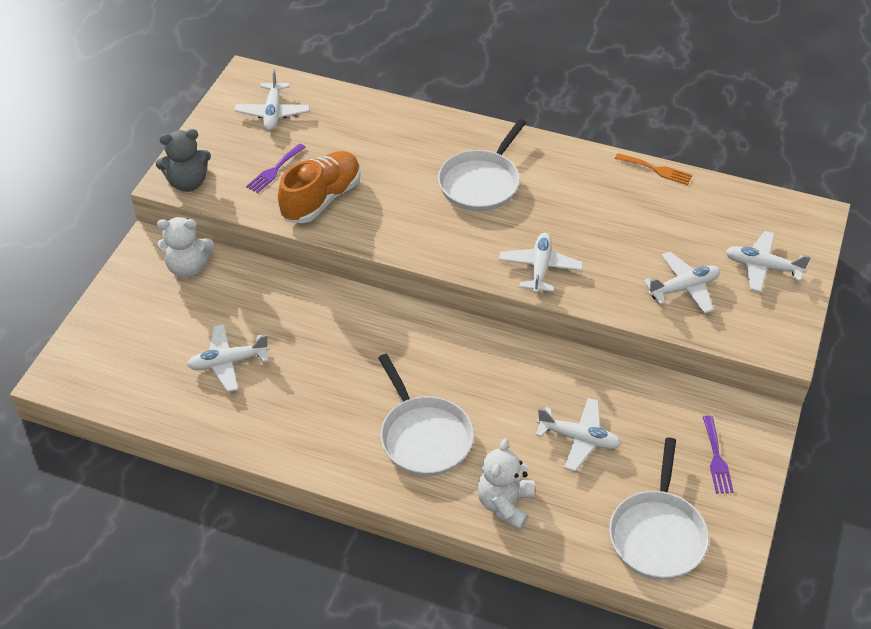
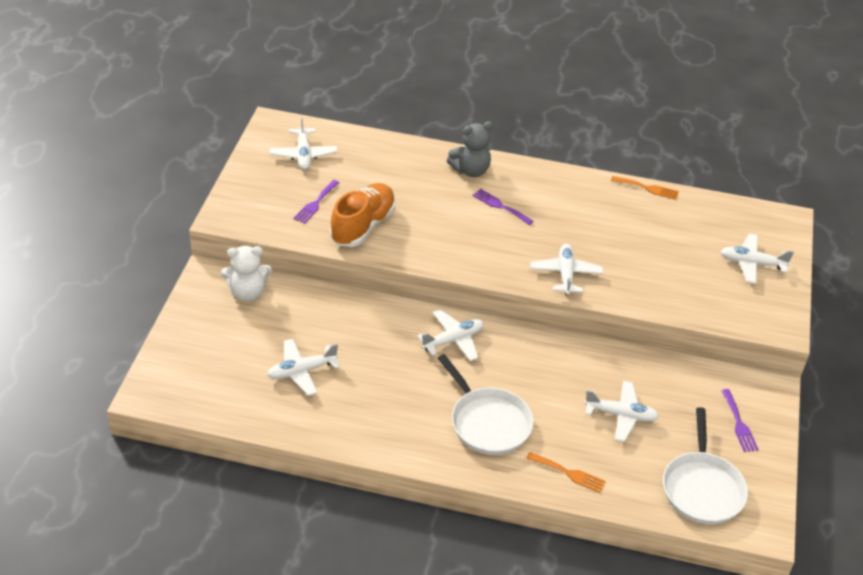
camera: 10 degrees left, 5 degrees down
grey teddy bear [156,129,211,192] -> grey teddy bear moved to [447,121,493,177]
white pan [438,119,526,211] -> purple fork [472,189,533,225]
white teddy bear [477,438,535,530] -> orange fork [526,452,606,493]
white plane [643,252,720,314] -> white plane moved to [417,309,484,361]

